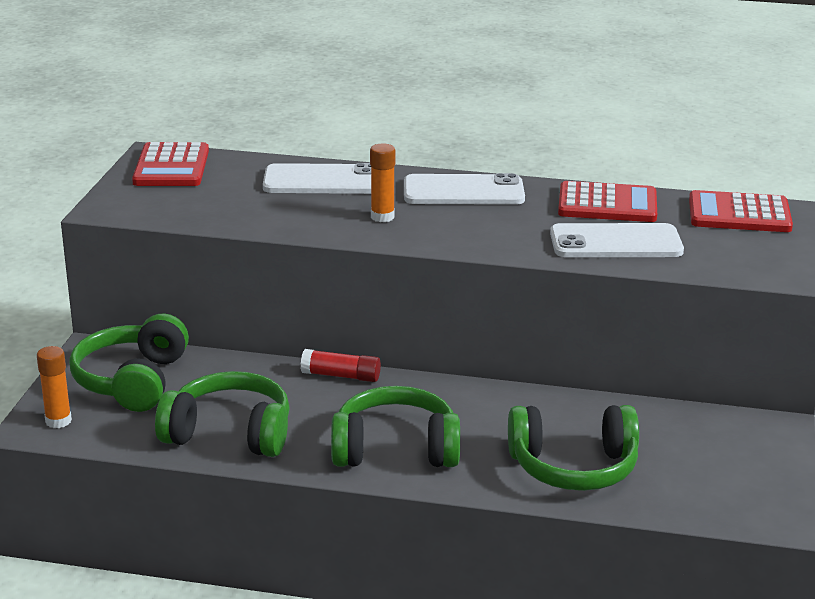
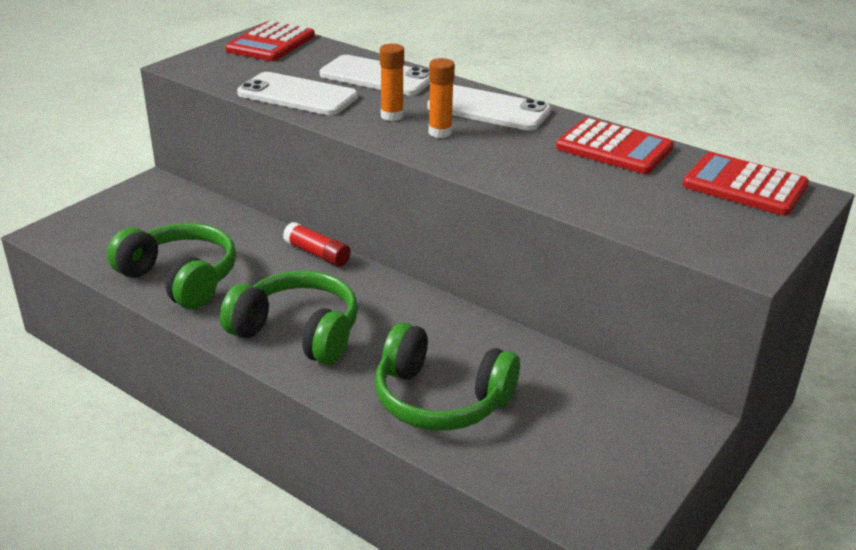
camera: 25 degrees right, 5 degrees up
orange glue stick [37,346,72,428] -> orange glue stick moved to [429,58,455,138]
green headphones [69,313,189,412] -> none
white phone [550,223,684,257] -> white phone moved to [237,72,358,115]

